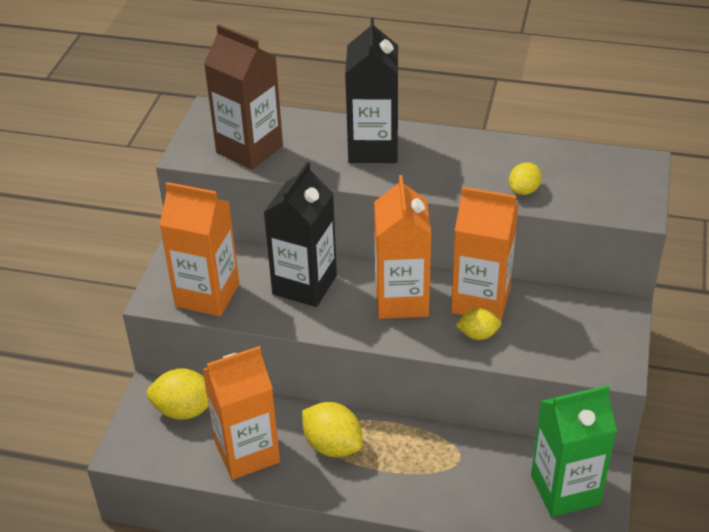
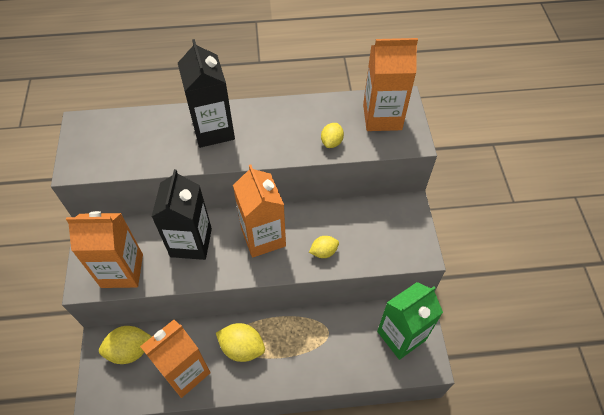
camera: 20 degrees left, 15 degrees up
brown carton [204,24,283,169] -> none
orange carton [451,187,518,320] -> orange carton moved to [363,38,418,131]

